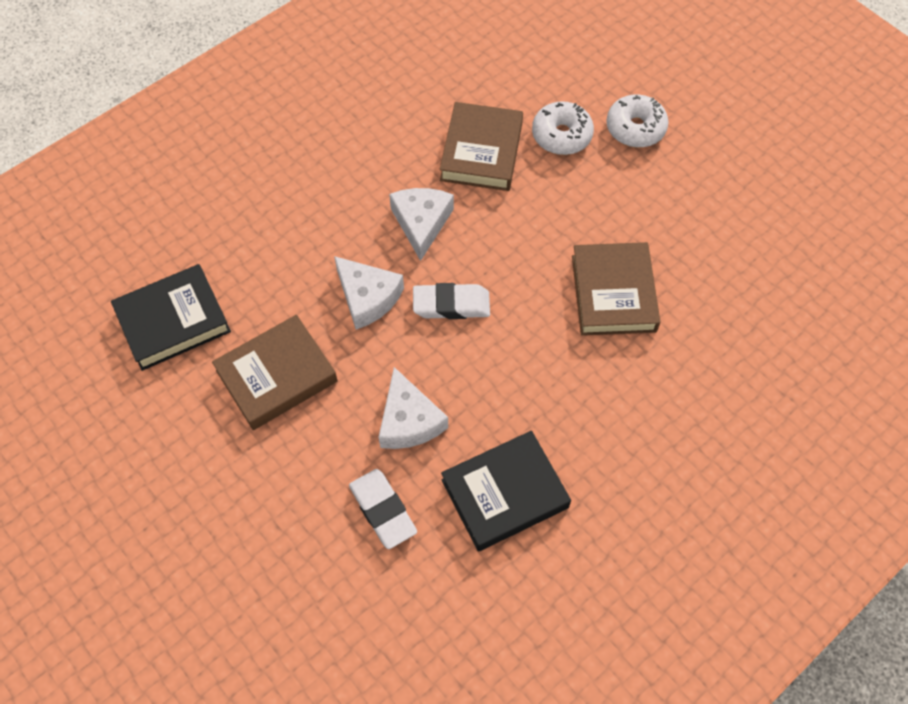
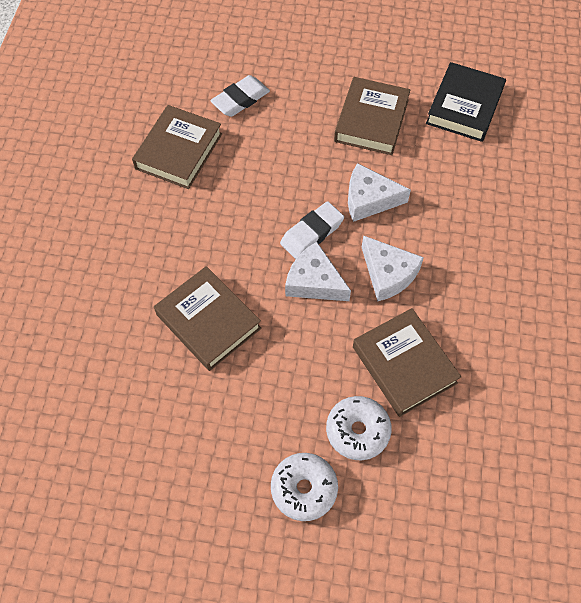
camera: 140 degrees right, 0 degrees up
white eraser [349,469,417,549] -> white eraser turned 60 degrees counterclockwise [210,75,270,117]
white cheese [379,367,448,449] -> white cheese moved to [285,242,351,301]
black book [441,431,571,551] -> brown book [132,105,222,189]

